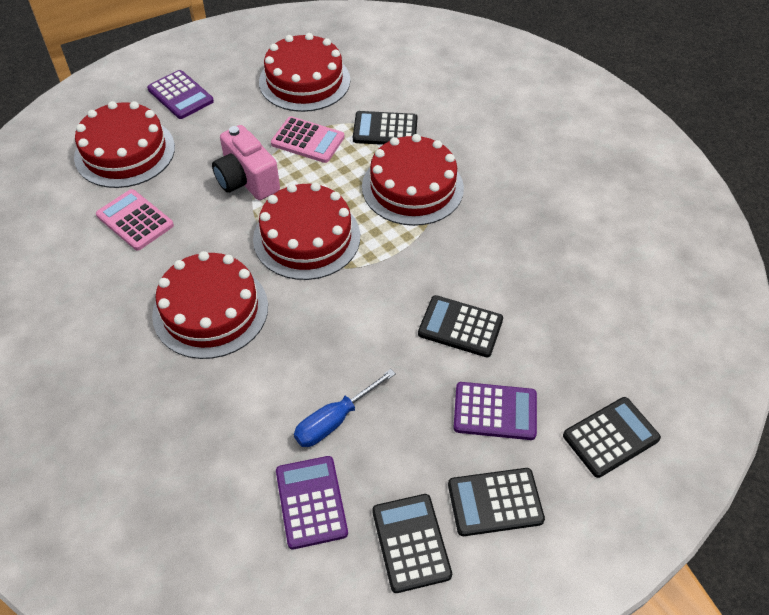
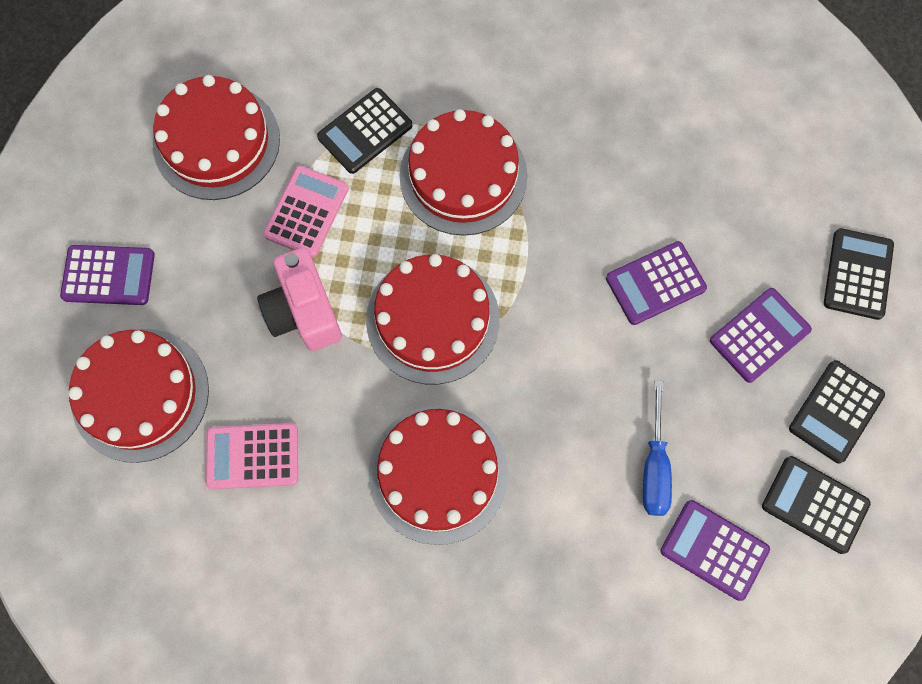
camera: 45 degrees left, 20 degrees up
pink camera [212,125,280,200] -> pink camera turned 60 degrees clockwise [257,247,342,351]
pink calculator [271,116,345,163] -> pink calculator turned 45 degrees counterclockwise [263,166,349,257]
black calculator [418,295,503,357] -> purple calculator [606,241,707,325]

